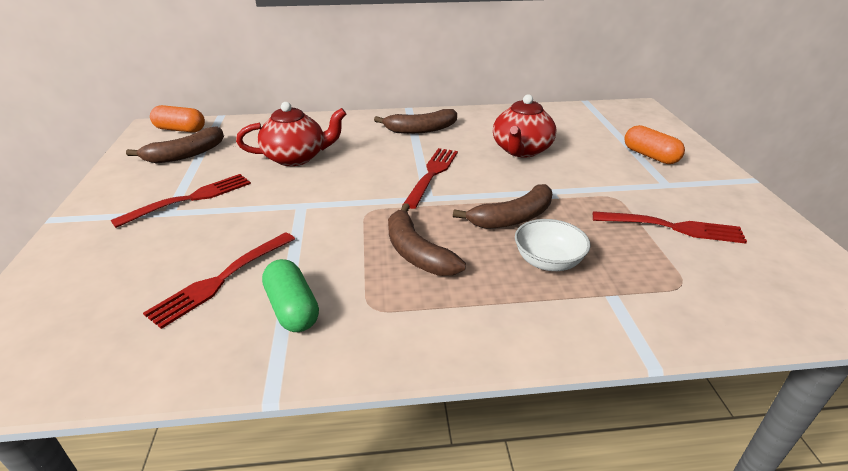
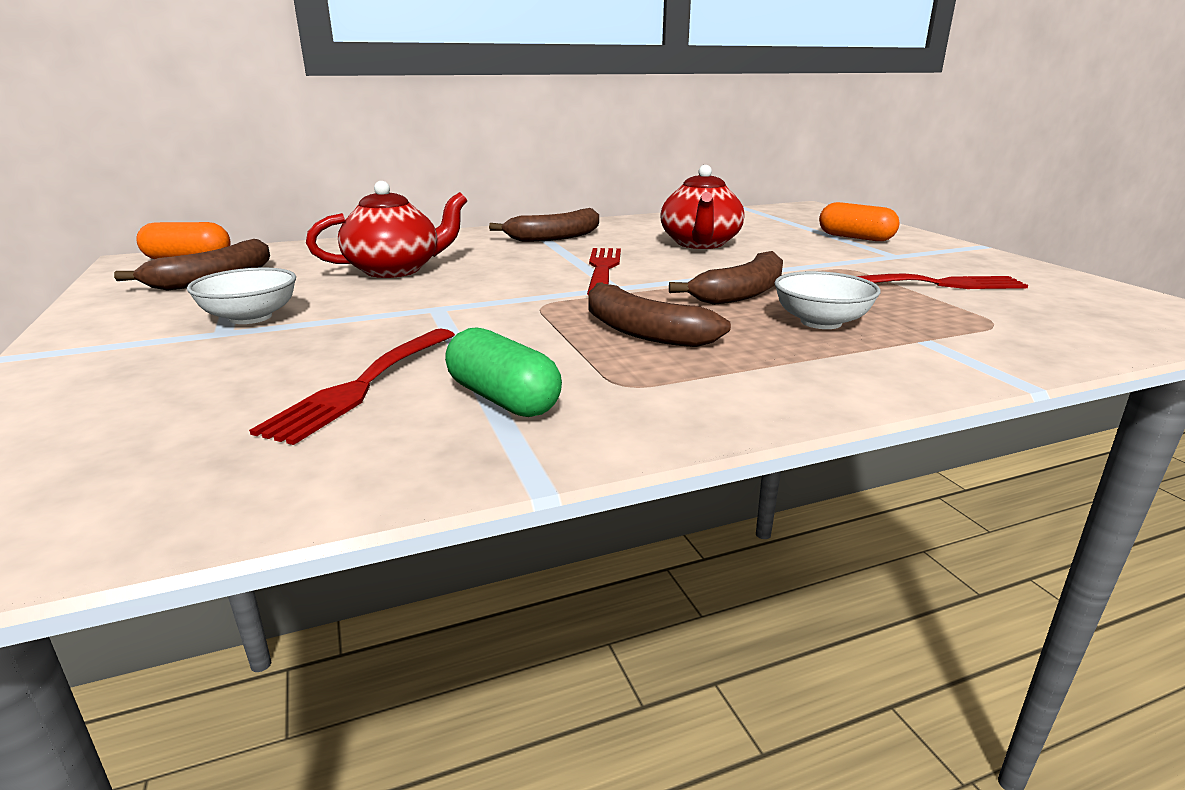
camera: 15 degrees left, 10 degrees down
red fork [111,174,251,228] -> white bowl [187,268,296,324]

